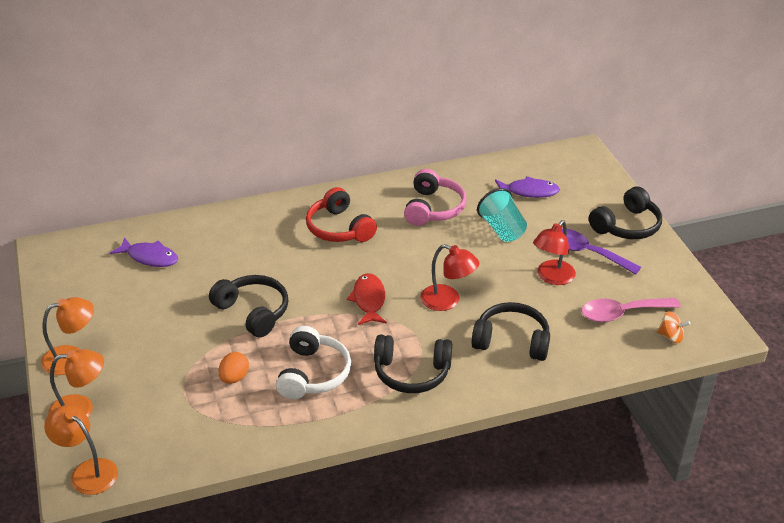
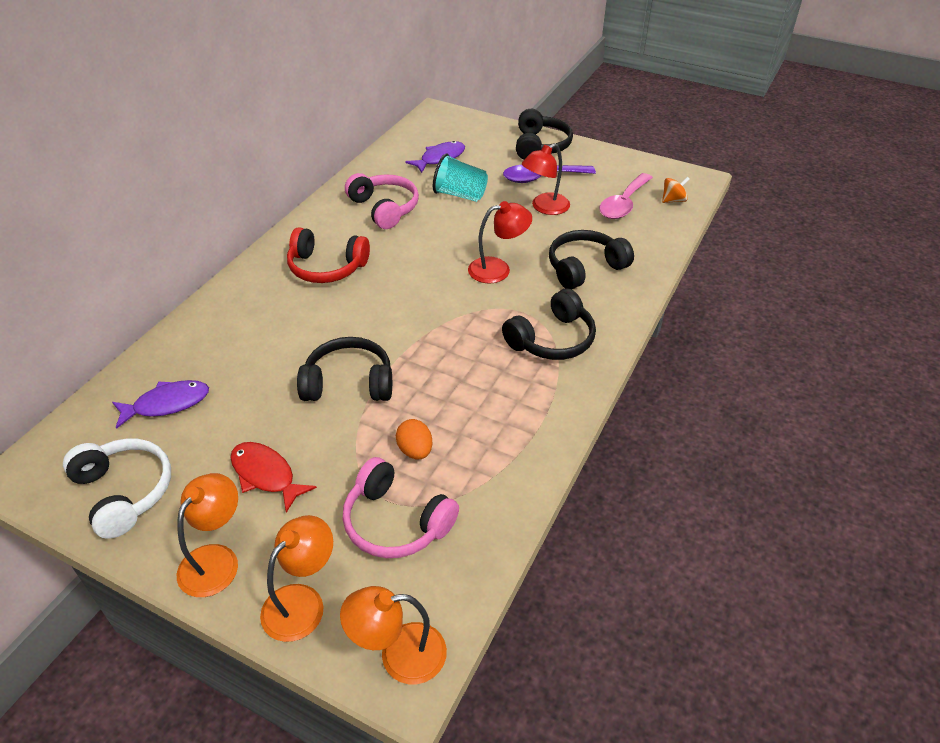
camera: 45 degrees left, 5 degrees up
white headphones [276,326,351,399] -> white headphones moved to [63,438,171,539]
red fish [347,273,387,325] -> red fish moved to [230,442,317,513]
red lamp [533,220,576,285] -> red lamp turned 60 degrees clockwise [522,143,570,215]
none -> pink headphones [342,457,459,558]

